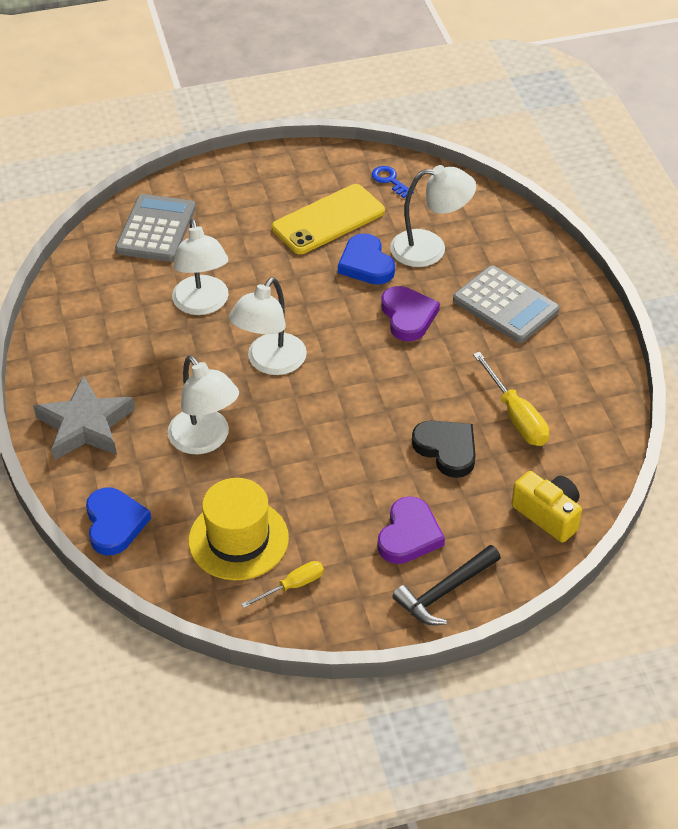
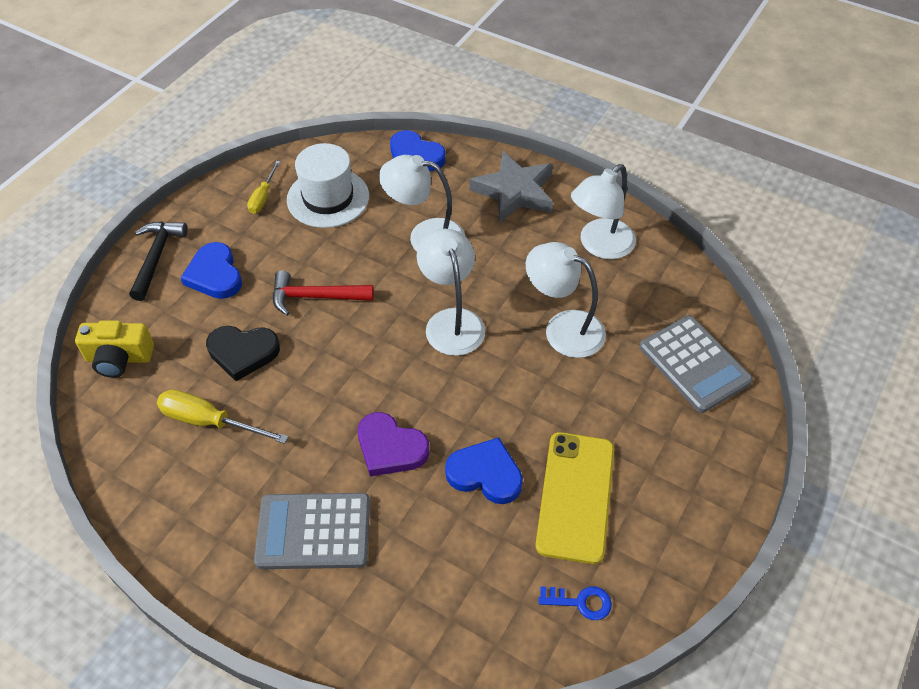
camera: 135 degrees right, 5 degrees up
yellow hat [188,478,289,580] -> white hat [287,143,369,228]
purple heart [378,496,445,564] -> blue heart [181,242,242,299]
white lamp [390,165,476,267] -> white lamp moved to [571,164,636,259]
none -> red hammer [273,270,374,316]

